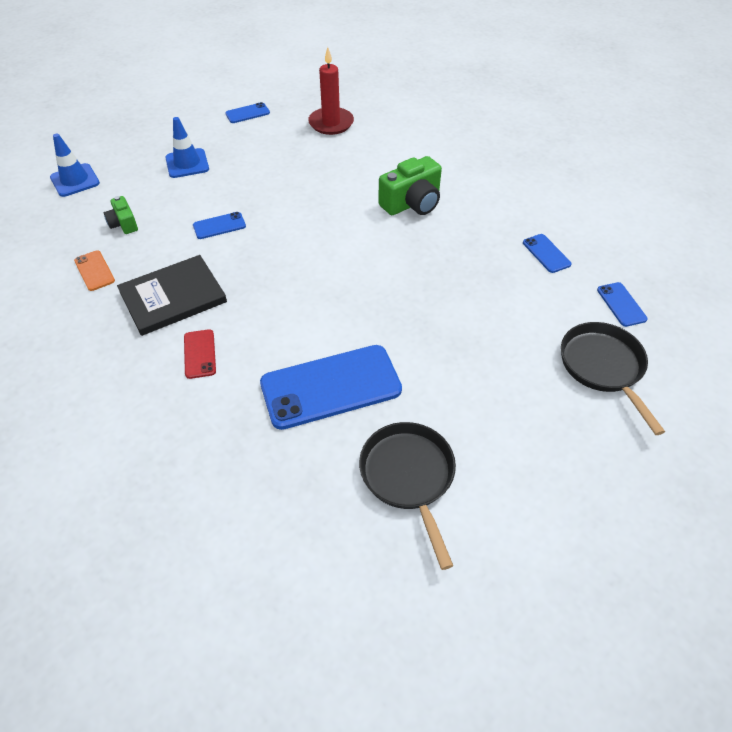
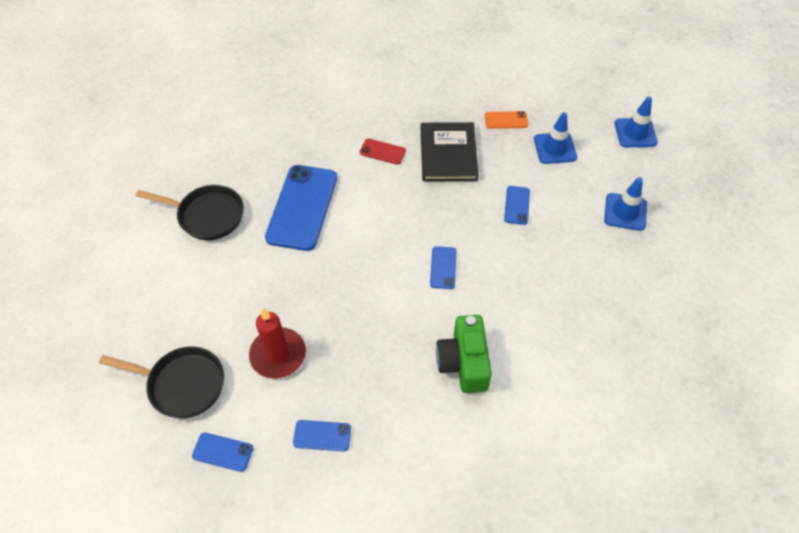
camera: 120 degrees right, 5 degrees up
green camera [104,196,138,234] -> blue traffic cone [534,112,577,164]
blue phone [225,102,270,123] -> blue phone moved to [430,246,456,289]
red candle [308,47,354,135] -> red candle moved to [249,308,306,379]

